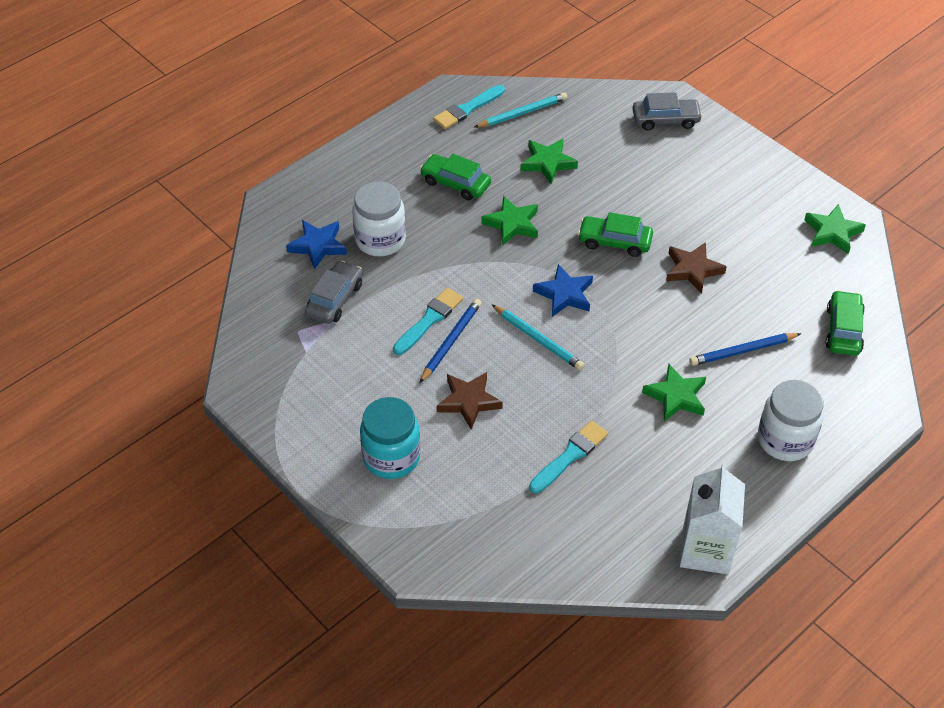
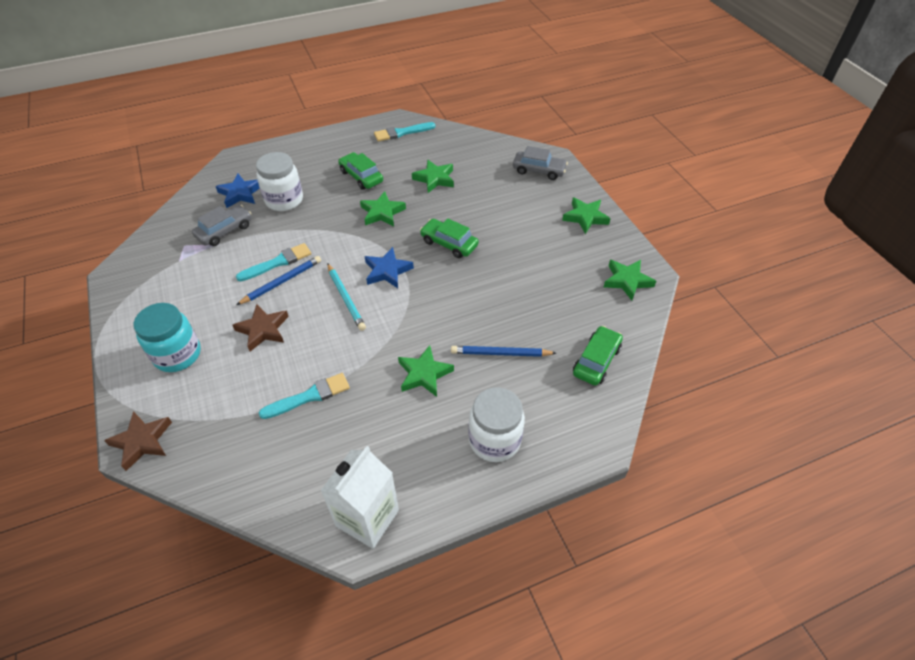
camera: 20 degrees right, 0 degrees up
turquoise pencil [474,92,567,128] -> none
brown star [666,242,727,294] -> brown star moved to [104,411,172,471]
none -> green star [562,197,611,234]

